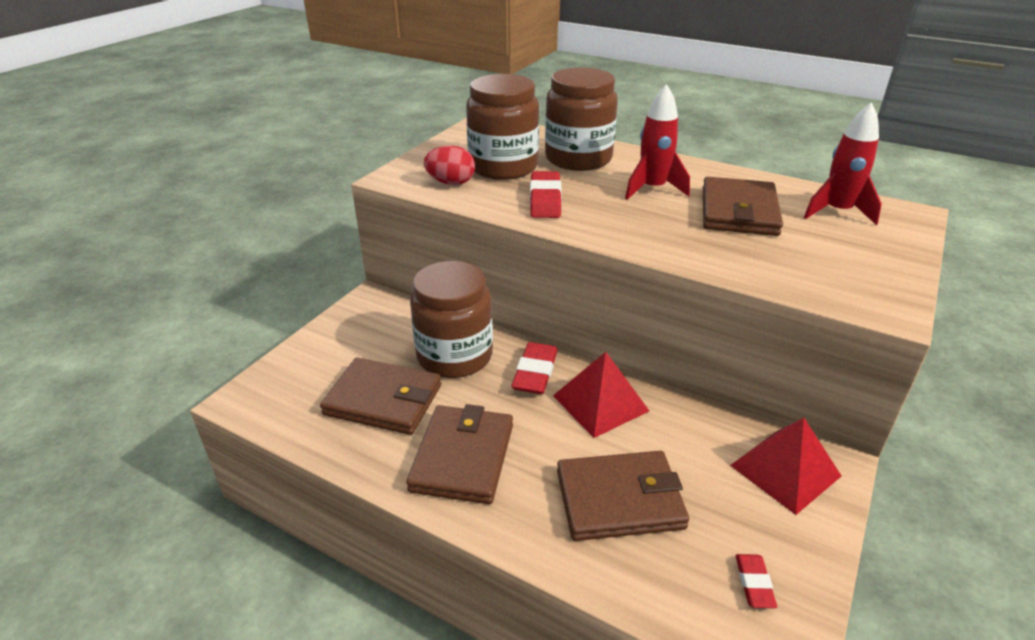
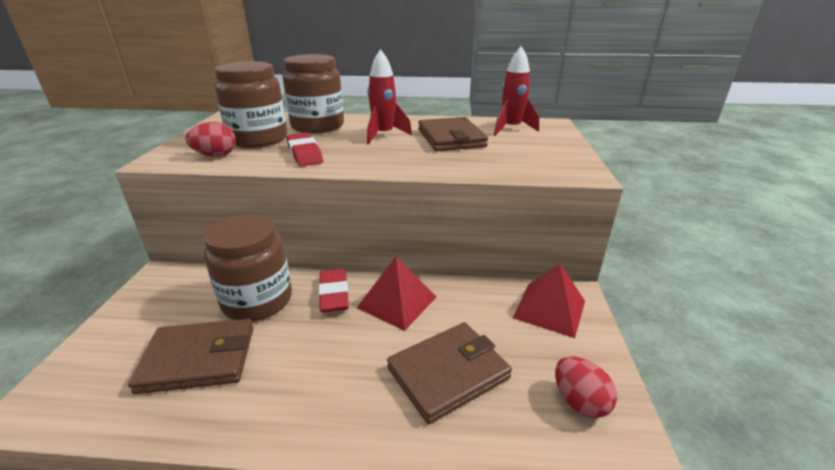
camera: 25 degrees left, 5 degrees down
brown wallet [406,404,513,504] -> none
red eraser [736,554,777,608] -> red egg [555,356,617,418]

